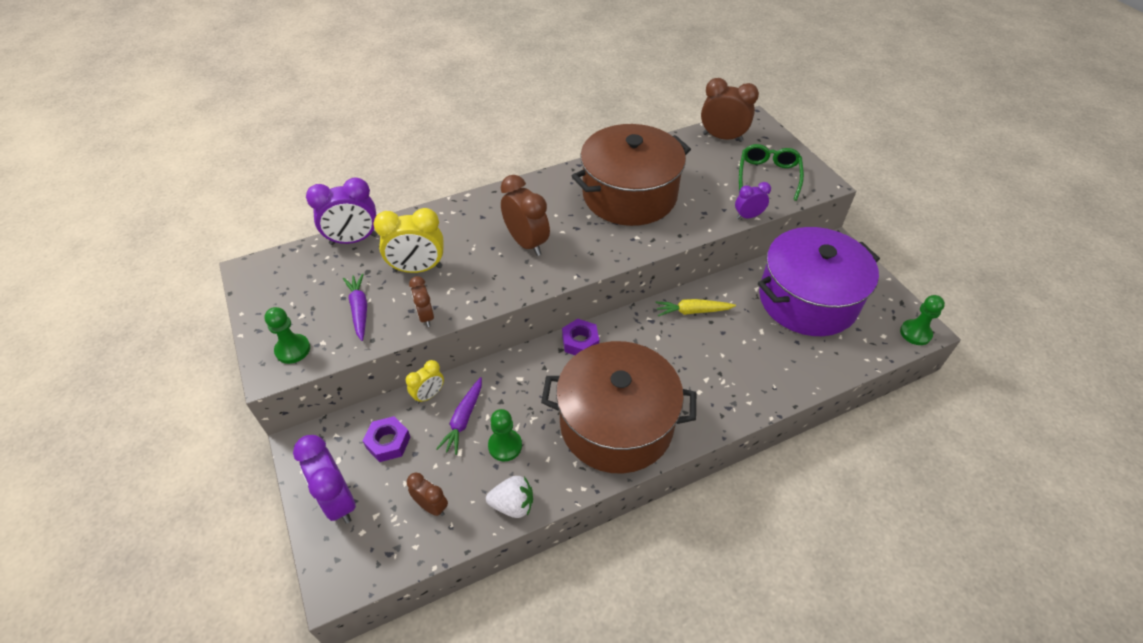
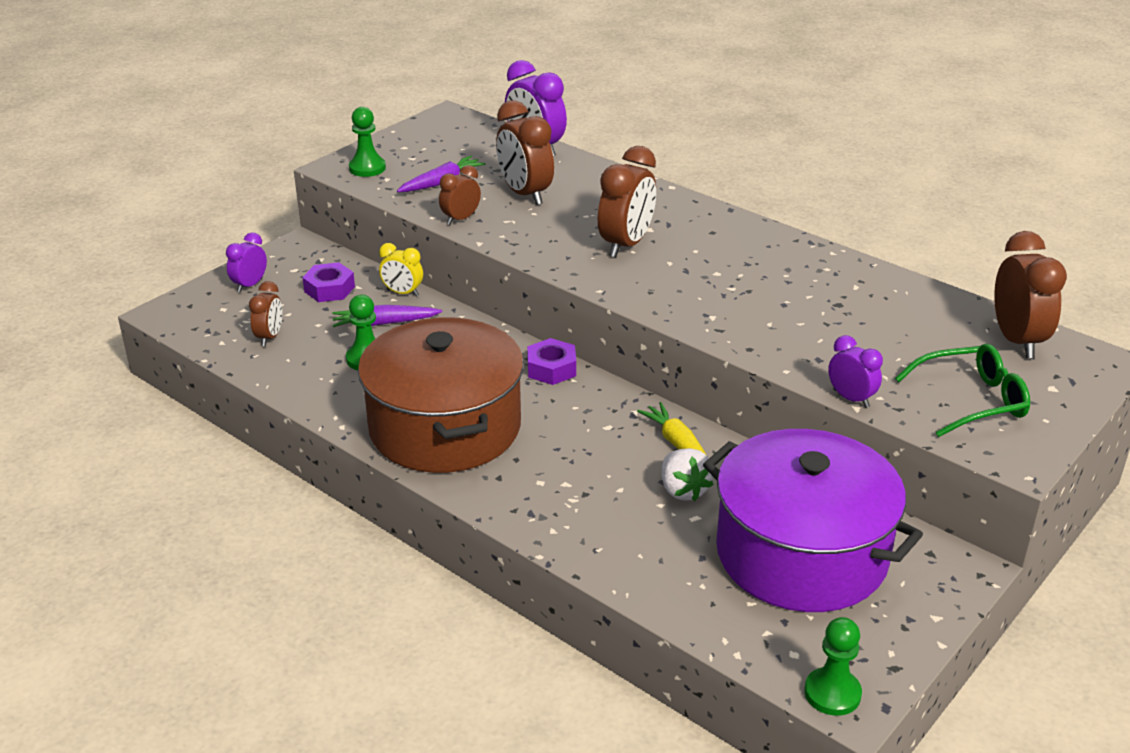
camera: 65 degrees right, 15 degrees down
purple clock [293,435,356,524] -> purple clock [226,233,267,292], size x0.58
yellow clock [373,208,443,273] -> brown clock [496,100,554,205]
white strawberry [486,476,533,518] -> white strawberry moved to [662,448,714,501]
brown pot [572,124,691,226] -> none

